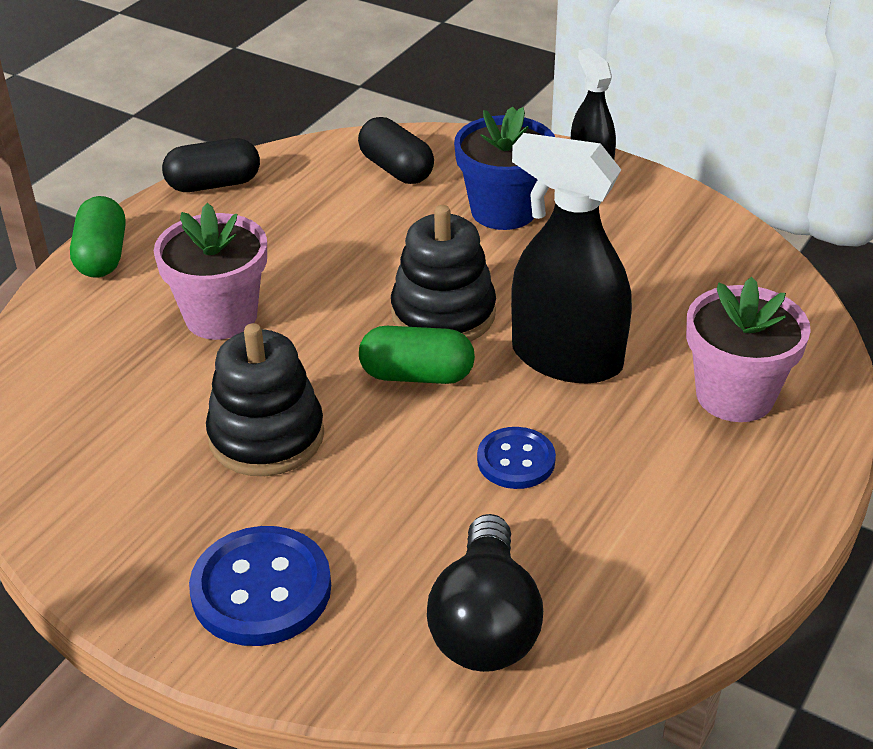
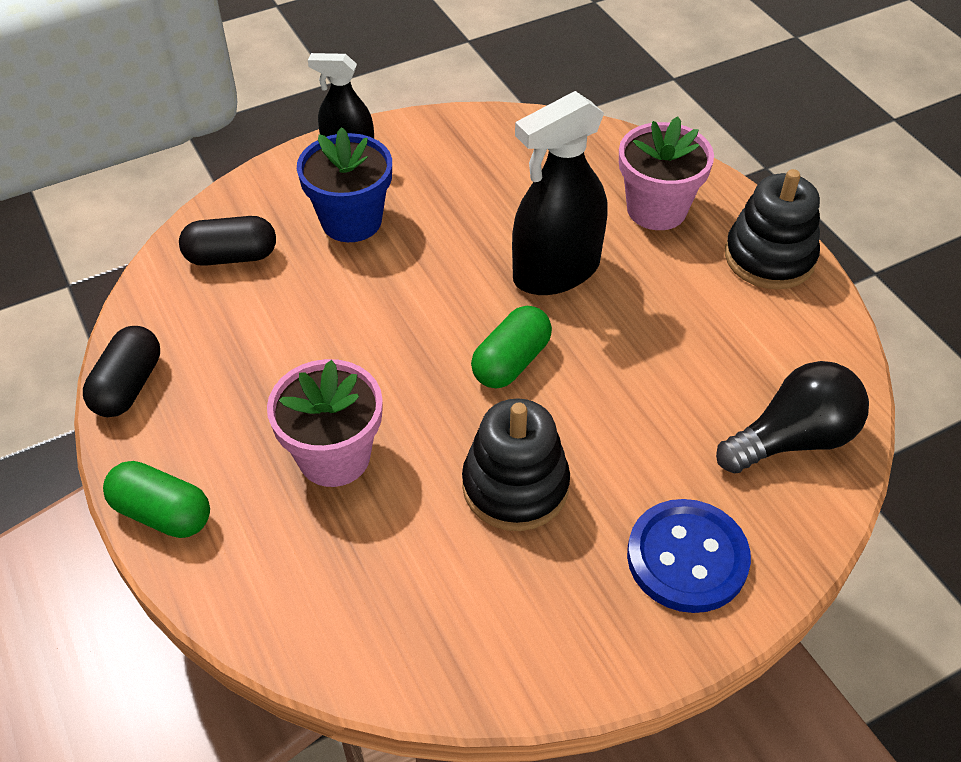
camera: 60 degrees left, 10 degrees up
black stacking toy [391,205,496,342] -> black stacking toy moved to [725,169,820,290]
black light bulb [427,514,543,672] -> black light bulb turned 60 degrees counterclockwise [716,361,869,473]
blue button [477,427,556,489] -> none

